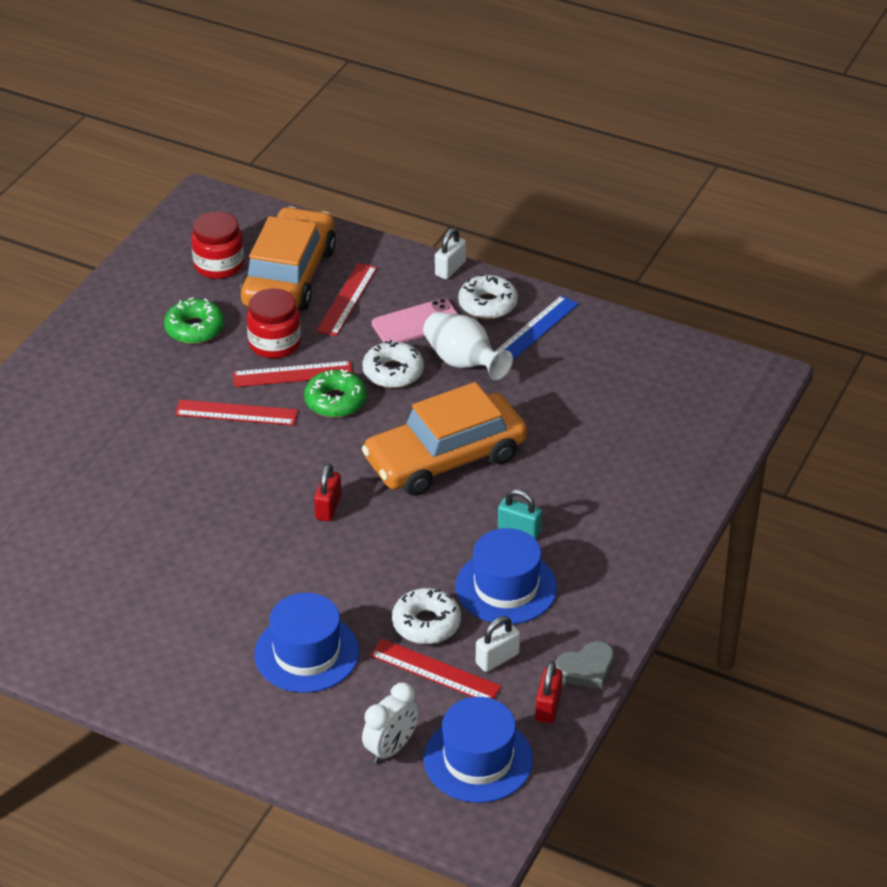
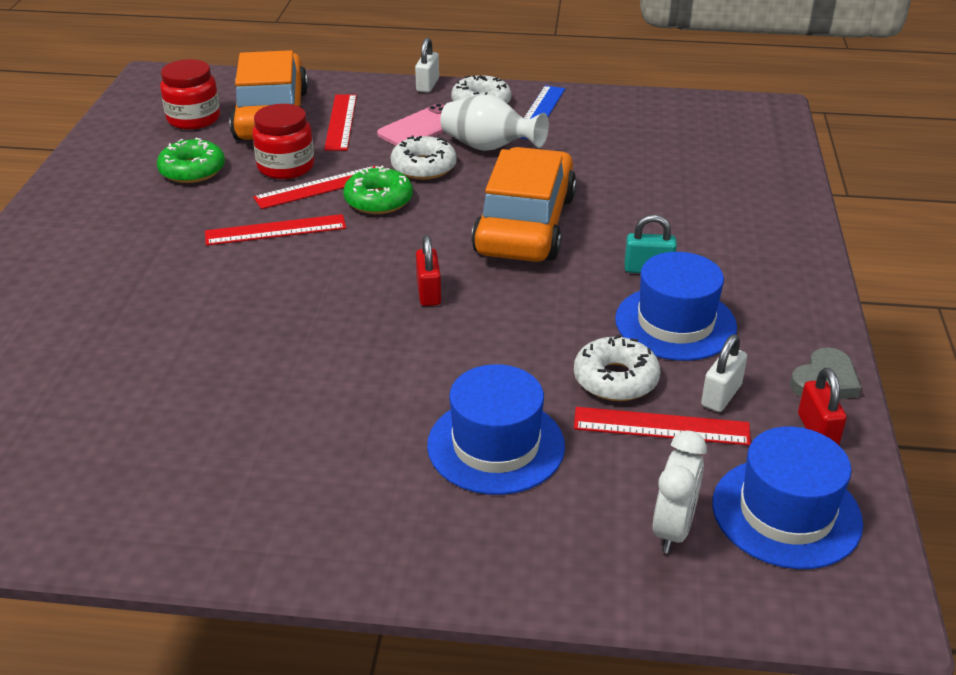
camera: 20 degrees left, 5 degrees down
orange car [362,382,527,496] -> orange car turned 150 degrees clockwise [471,147,577,262]

